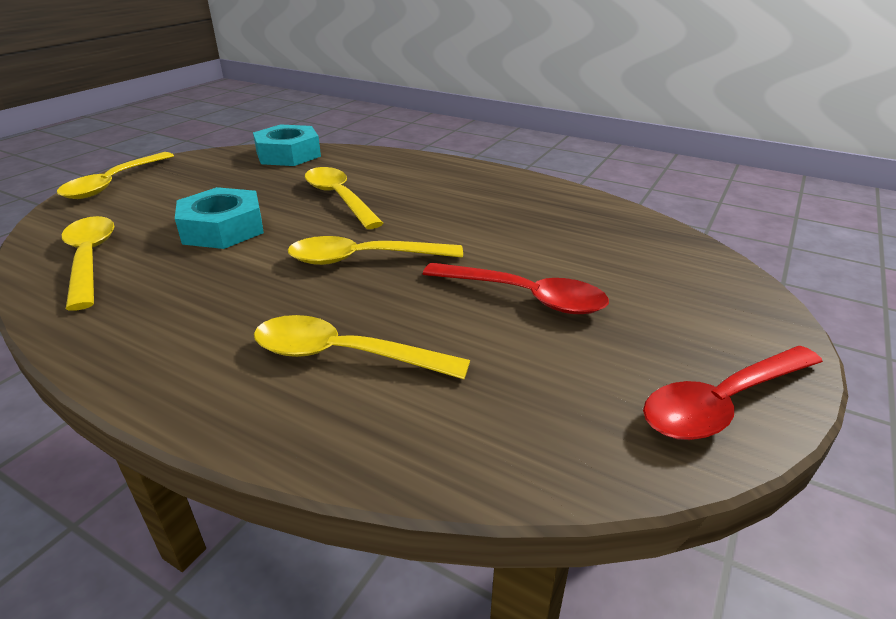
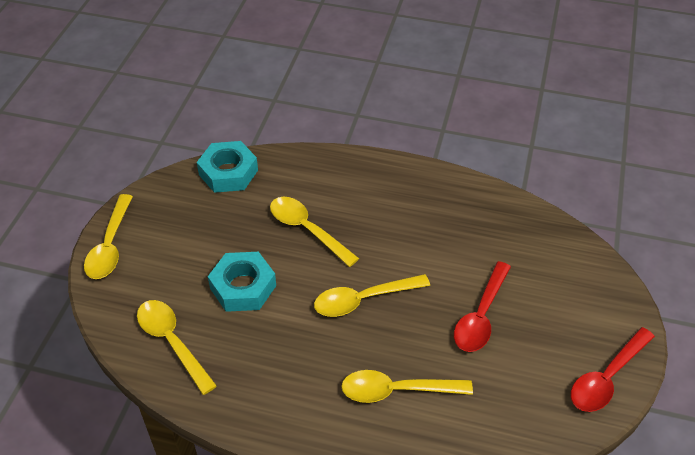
camera: 15 degrees left, 15 degrees up
red spoon [423,263,609,314] -> red spoon turned 105 degrees clockwise [454,261,511,352]

